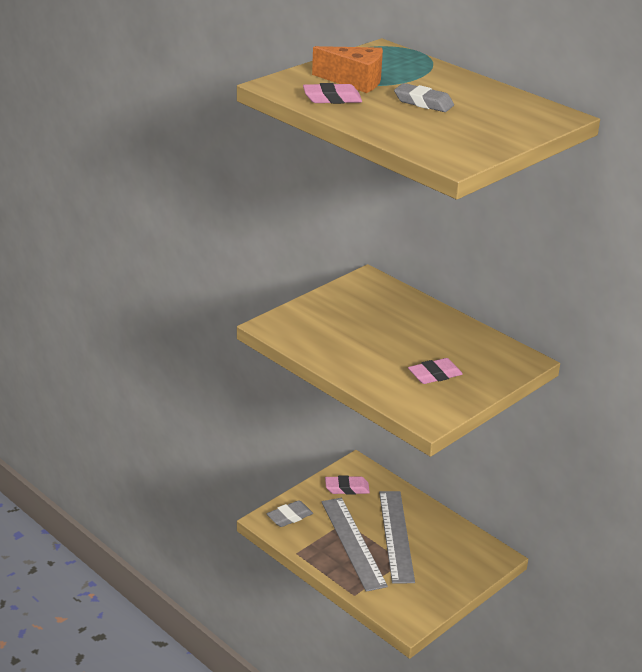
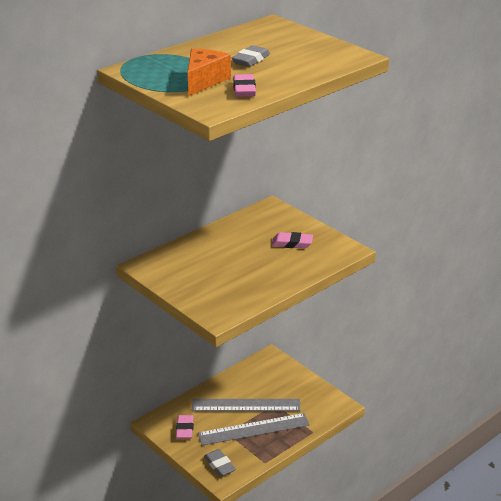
camera: 85 degrees left, 0 degrees up
pink eraser [408,358,463,384] -> pink eraser turned 60 degrees counterclockwise [271,232,313,249]

